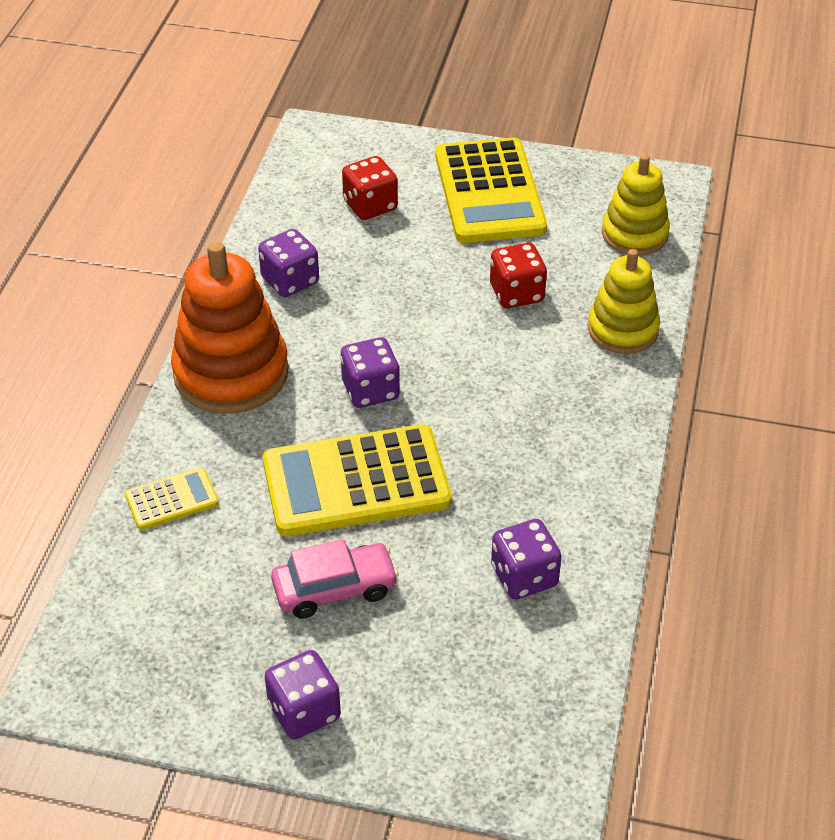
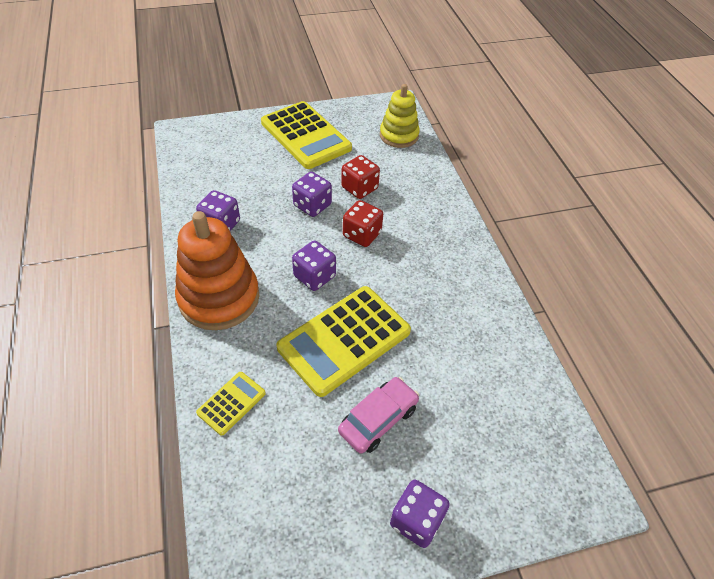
camera: 30 degrees left, 5 degrees up
red dice [342,156,398,220] -> red dice moved to [343,200,383,247]
purple dice [491,519,561,599] -> purple dice moved to [292,172,332,217]
yellow stacking toy [588,249,660,354] -> none

